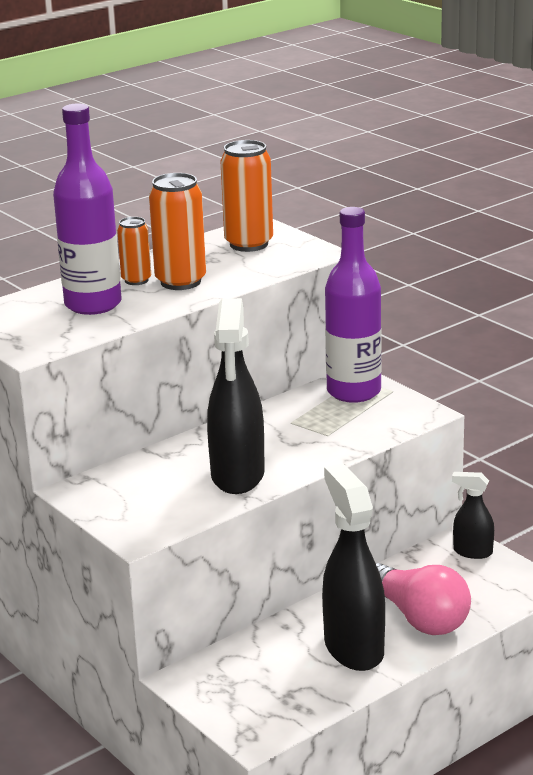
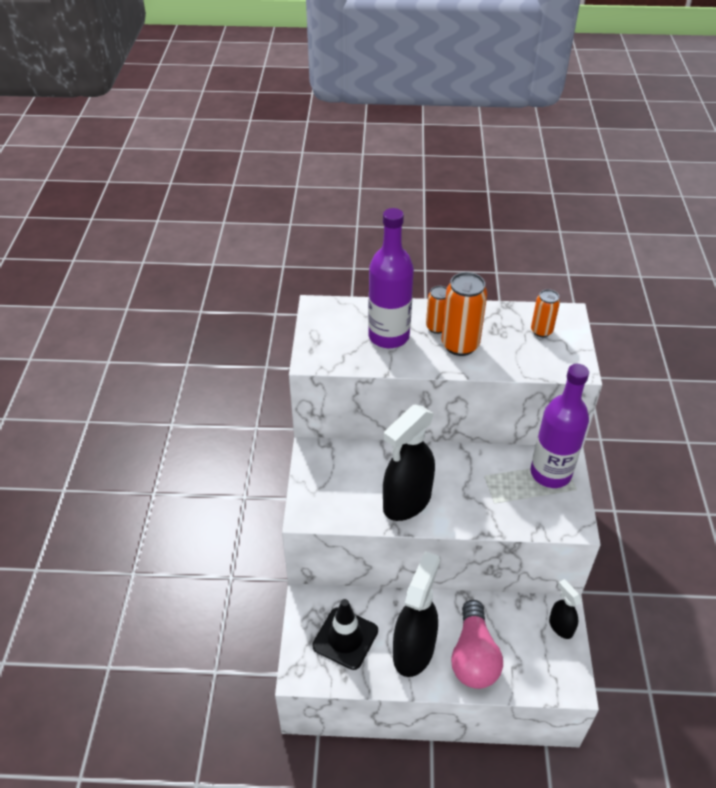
camera: 40 degrees right, 20 degrees up
orange can [220,140,273,252] -> orange can [531,289,560,337], size x0.59
none -> black traffic cone [312,599,378,670]

